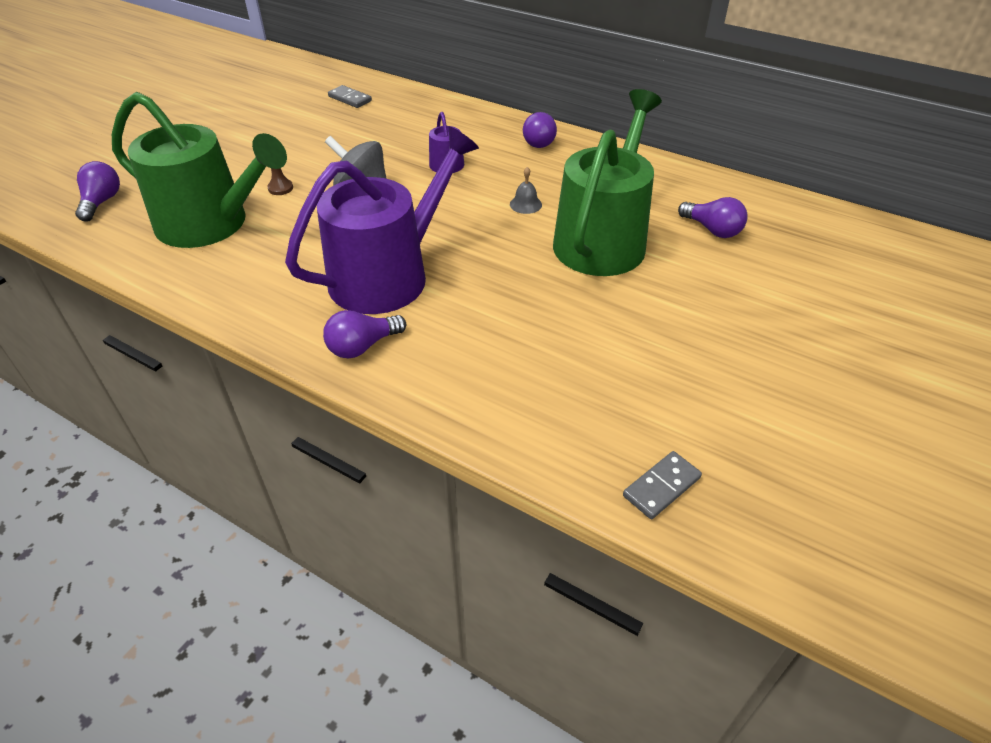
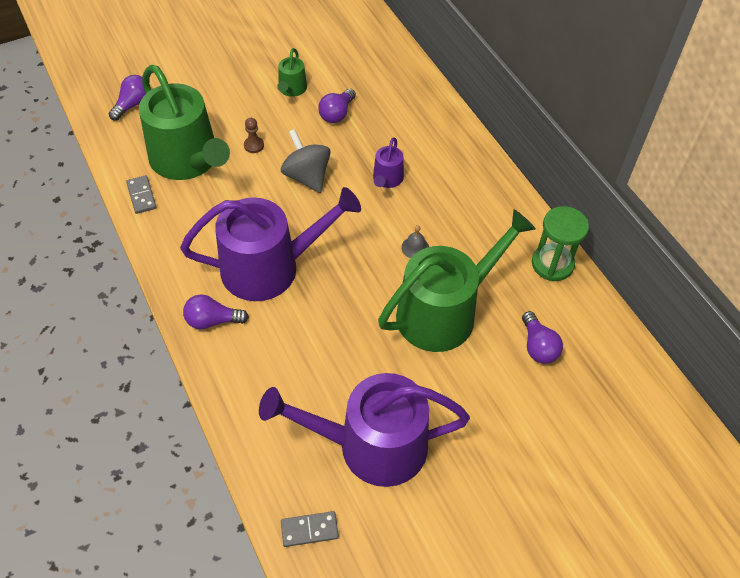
camera: 30 degrees right, 10 degrees up
grey domino [328,85,372,108] -> grey domino moved to [126,175,157,214]
purple light bulb [523,112,557,148] -> purple light bulb moved to [318,89,356,123]
none -> purple watering can [259,373,470,487]
none -> green watering can [277,48,307,97]
none -> green hourglass [532,206,589,281]

